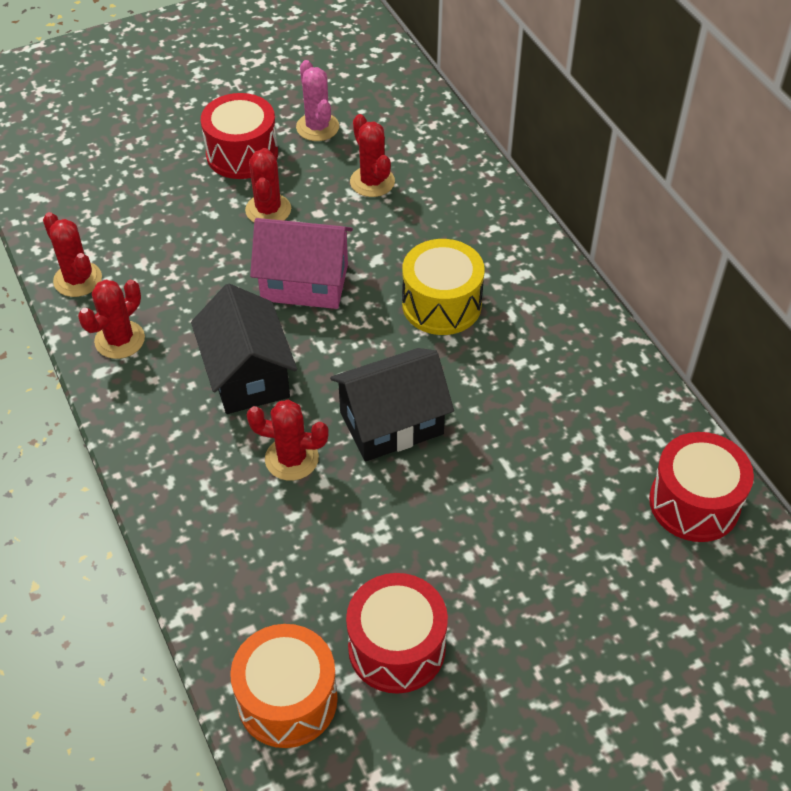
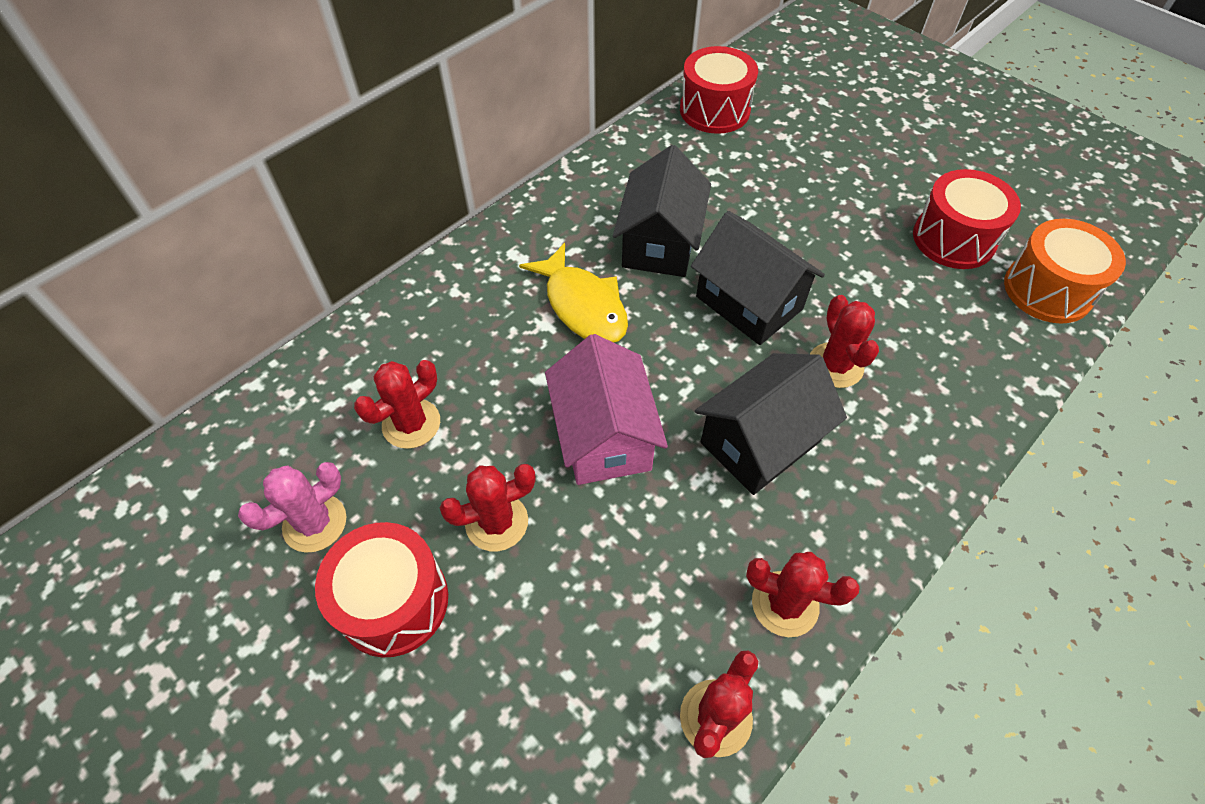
camera: 110 degrees left, 5 degrees up
yellow drum [402,239,485,335] -> yellow fish [519,243,628,343]
none -> black house [613,145,711,277]

